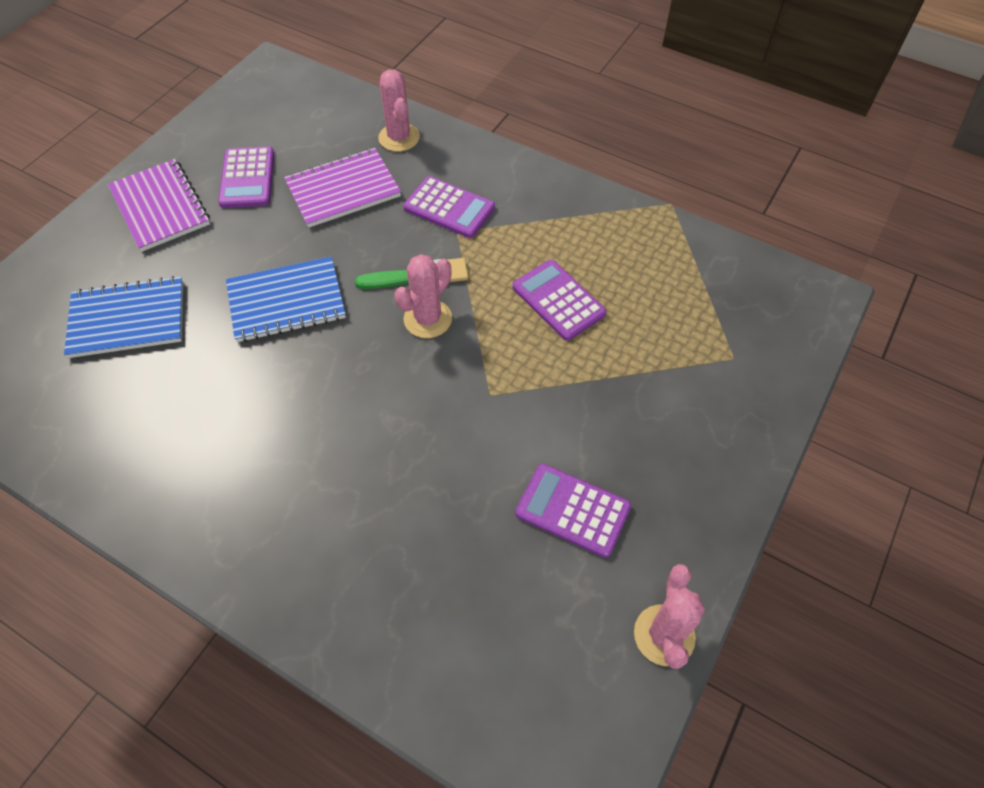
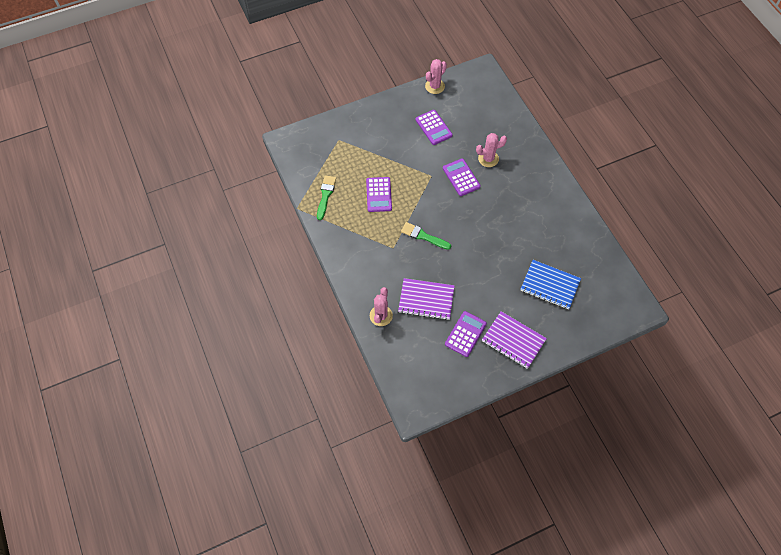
camera: 145 degrees left, 5 degrees up
purple notebook [108,159,210,252] -> purple notebook turned 60 degrees counterclockwise [482,311,547,369]
blue notebook [226,256,346,342] -> none
pink cactus [394,254,452,338] -> pink cactus moved to [476,133,507,167]
purple calculator [404,176,495,238] -> purple calculator moved to [443,159,481,196]
none -> green brush [317,175,336,220]

